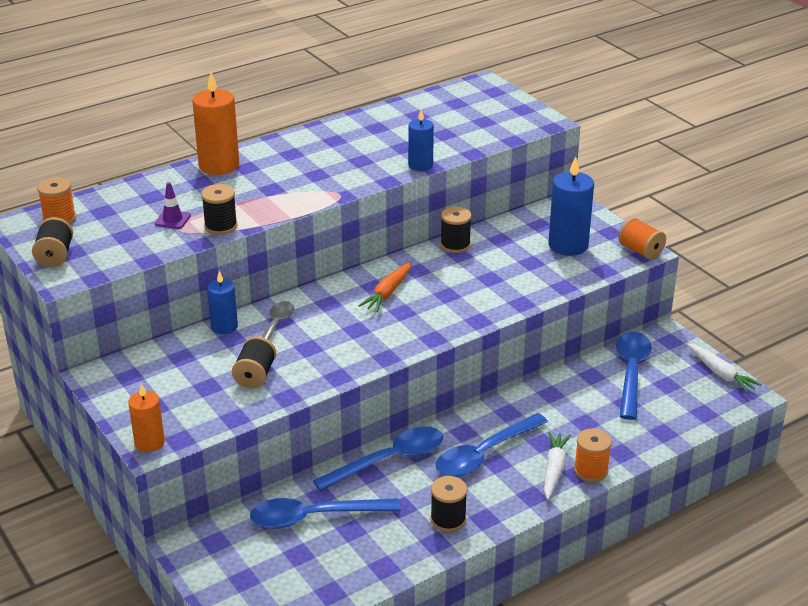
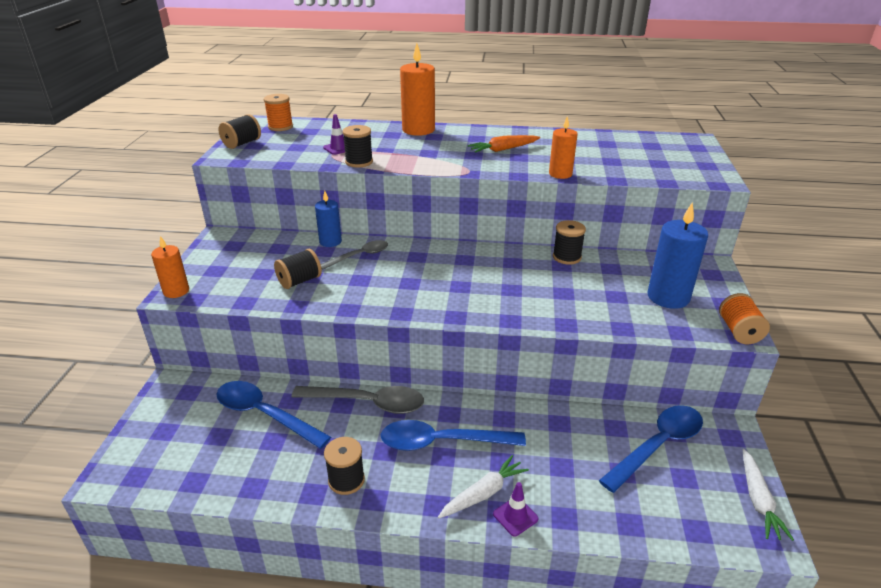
camera: 40 degrees right, 0 degrees up
blue spoon [313,426,443,492] -> grey spoon [292,386,424,414]
orange carrot [359,262,411,312] -> orange carrot moved to [468,135,540,153]
blue candle [408,109,434,171] -> orange candle [549,116,578,179]
orange spool [574,428,612,482] -> purple traffic cone [493,482,538,536]

